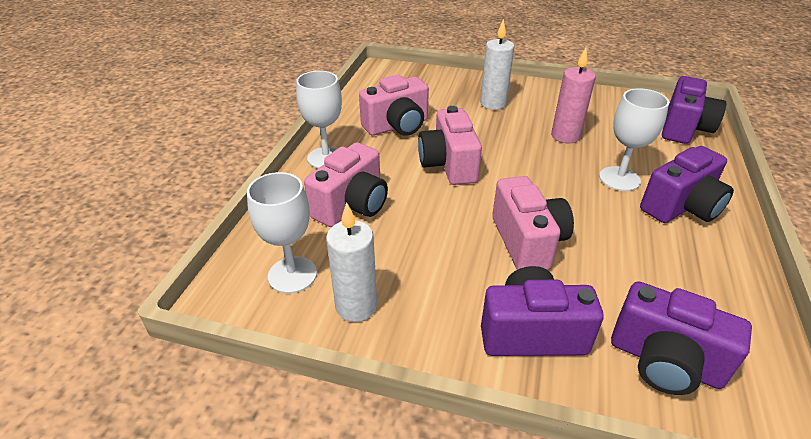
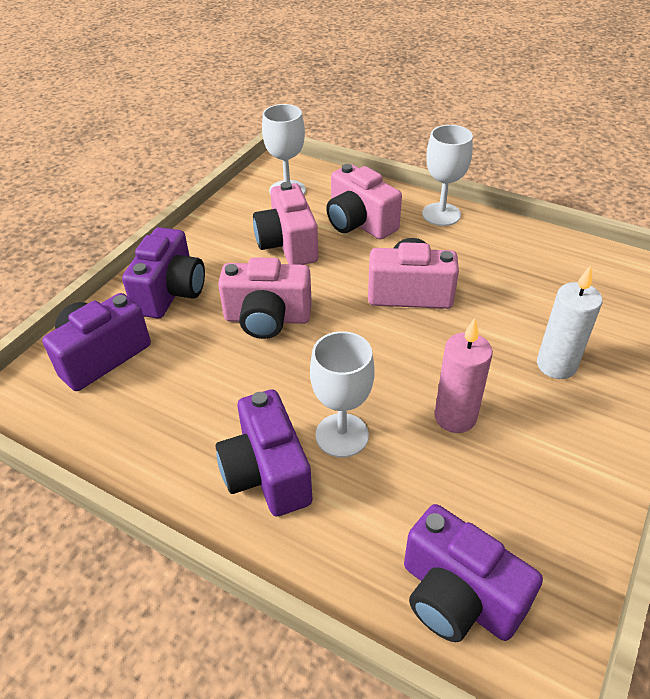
camera: 105 degrees right, 5 degrees up
white candle [326,202,377,322] -> none
pink camera [359,75,429,136] -> pink camera moved to [253,182,318,265]

